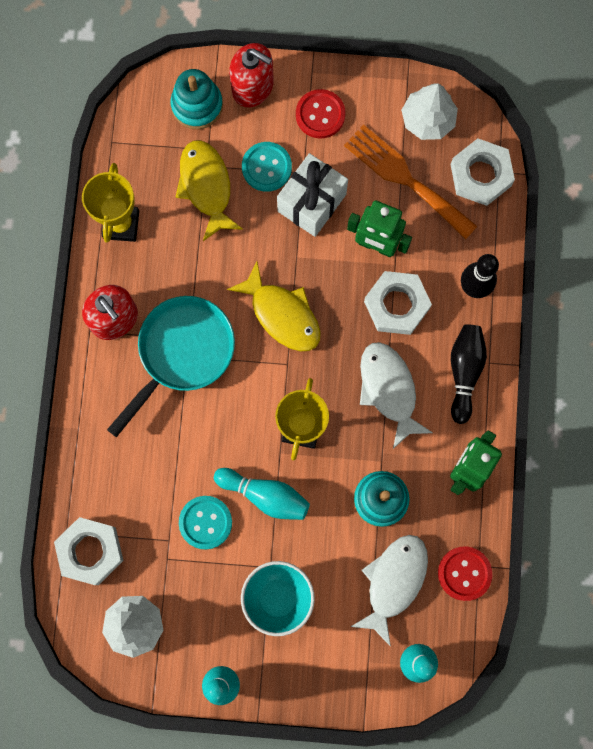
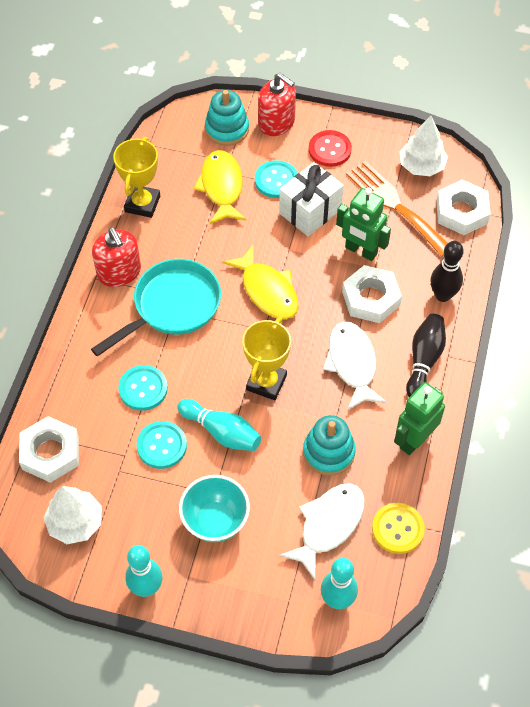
camera: 10 degrees right, 20 degrees down
red button [438,546,492,601] -> yellow button [372,503,425,554]
none -> turquoise button [118,365,168,411]

